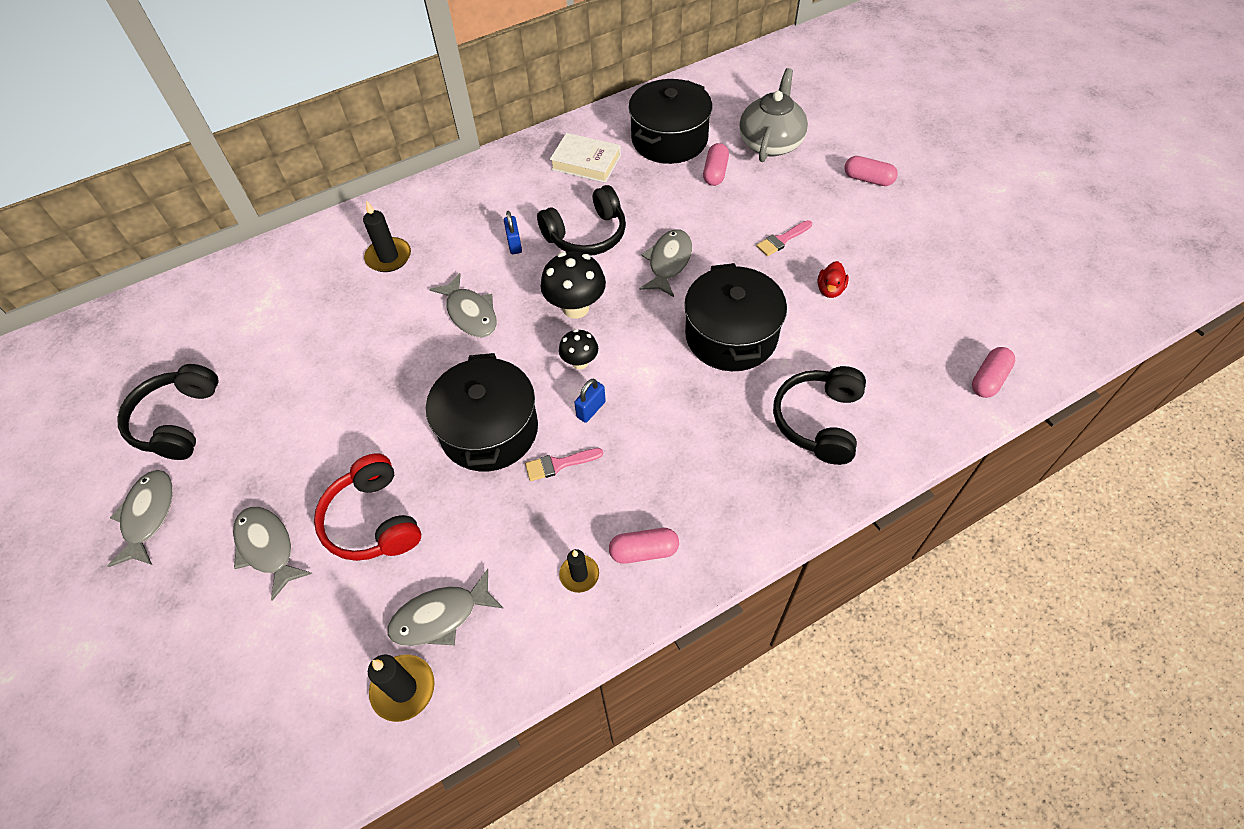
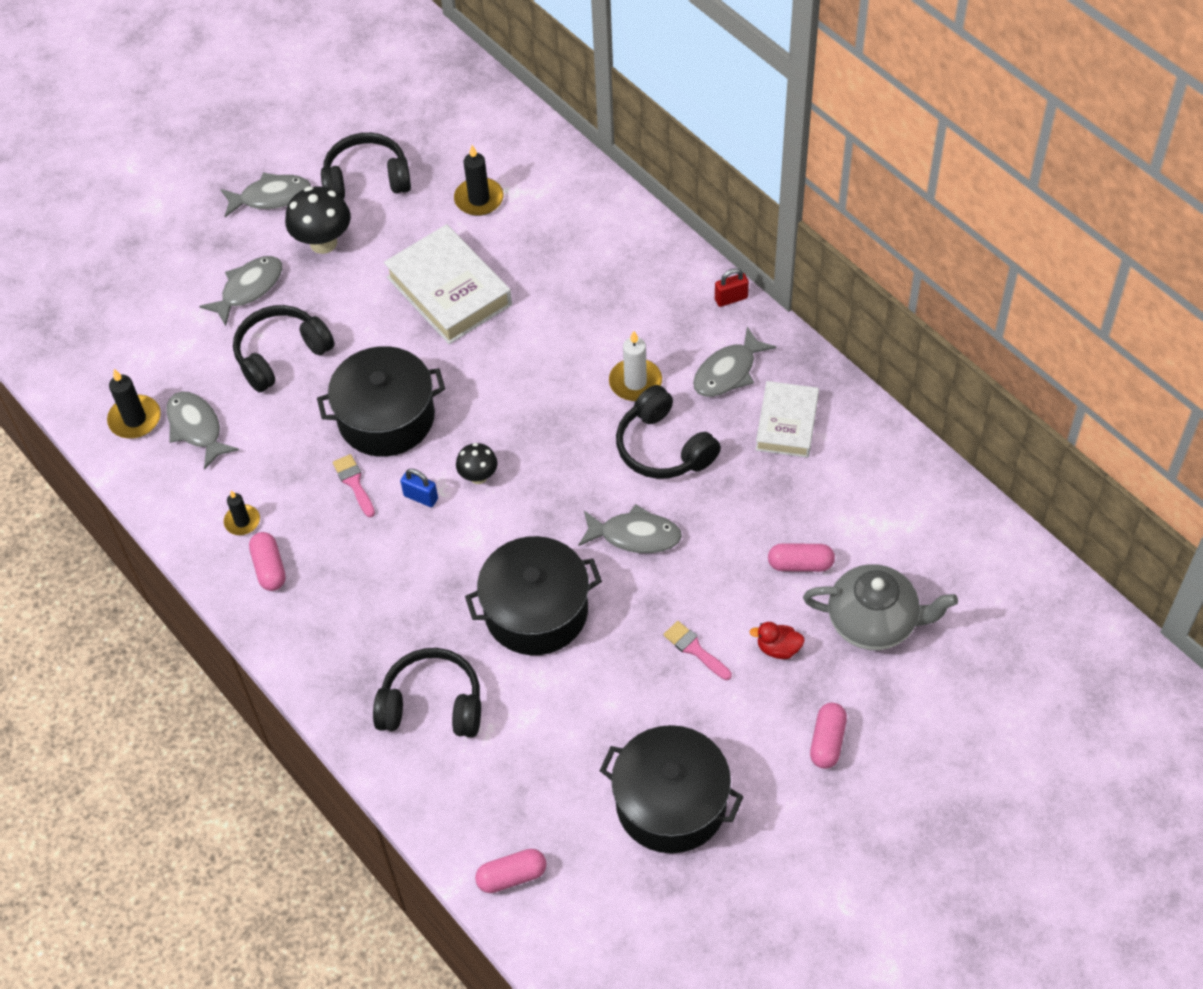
camera: 80 degrees right, 0 degrees up
red headphones [314,453,421,561] -> black headphones [233,305,335,392]
black candle [363,200,411,272] -> black candle moved to [454,145,504,216]
grey fish [430,273,497,337] -> grey fish moved to [693,327,776,397]
blue padlock [504,211,522,254] -> white candle [609,331,662,401]
black mushroom [541,252,606,319] -> black mushroom moved to [285,186,351,254]
black pot [628,79,713,164] -> black pot moved to [600,725,744,853]
red duck [817,261,849,298] -> red duck moved to [749,622,805,659]
pink capsule [972,347,1016,398] -> pink capsule turned 45 degrees counterclockwise [475,849,546,893]
none -> white book [384,224,512,344]
none -> red padlock [715,268,749,307]

